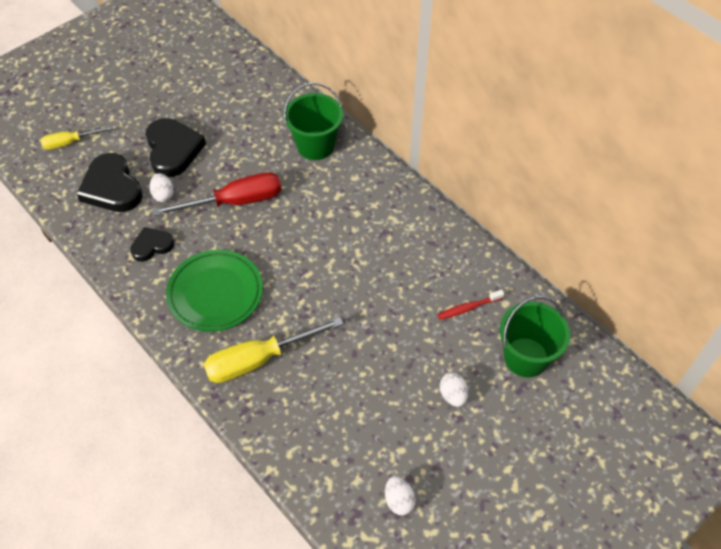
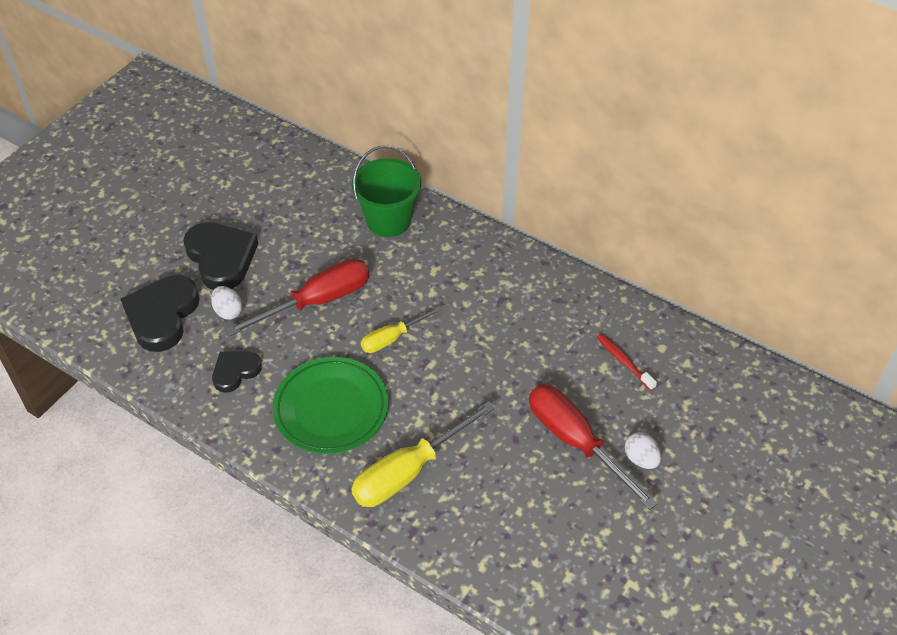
camera: 15 degrees left, 5 degrees down
yellow screwdriver [41,126,113,150] -> yellow screwdriver moved to [361,306,442,353]
black heart [77,153,143,212] -> black heart turned 60 degrees clockwise [120,275,199,352]
white egg [385,476,416,515] -> none
red toothbrush [437,290,504,320] -> red toothbrush turned 90 degrees clockwise [597,333,657,391]
green bucket [500,296,570,377] -> none
none -> red screwdriver [529,385,658,510]

